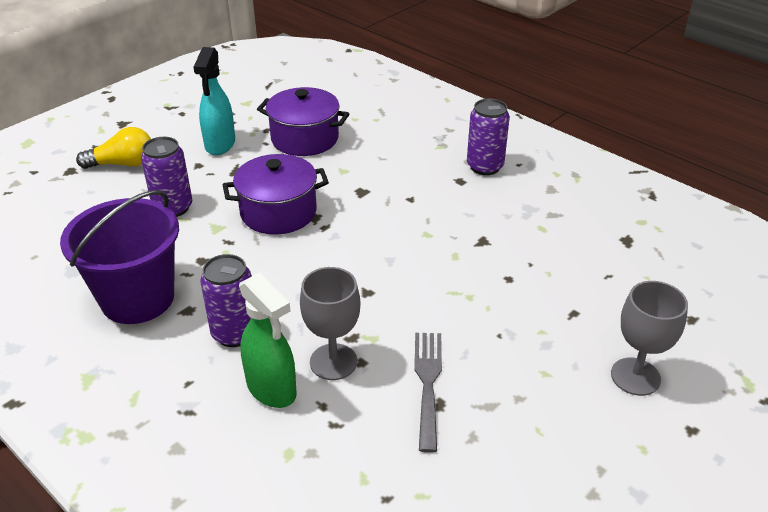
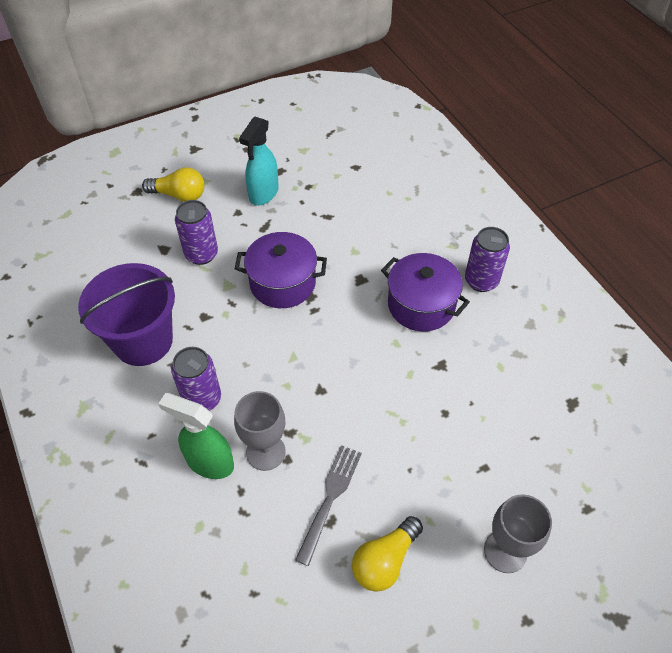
camera: 20 degrees right, 15 degrees up
green spray bottle [239,272,297,408] -> green spray bottle turned 135 degrees clockwise [158,393,234,479]
purple pot [257,87,349,156] -> purple pot moved to [381,253,470,332]
none -> yellow light bulb [352,516,423,592]

